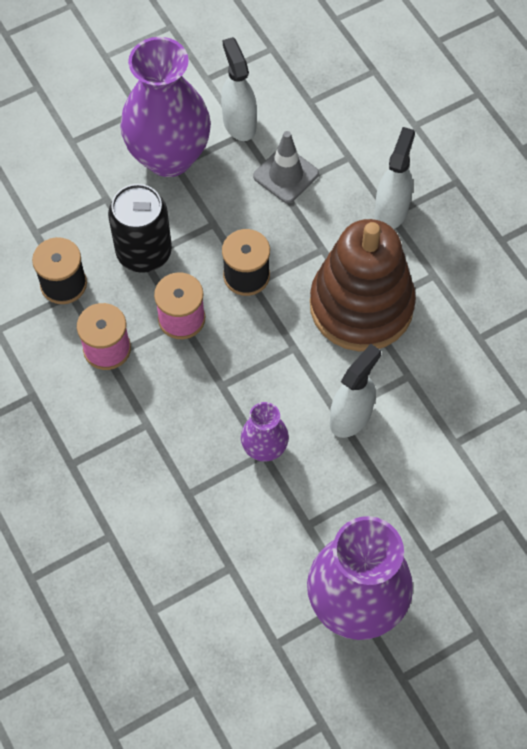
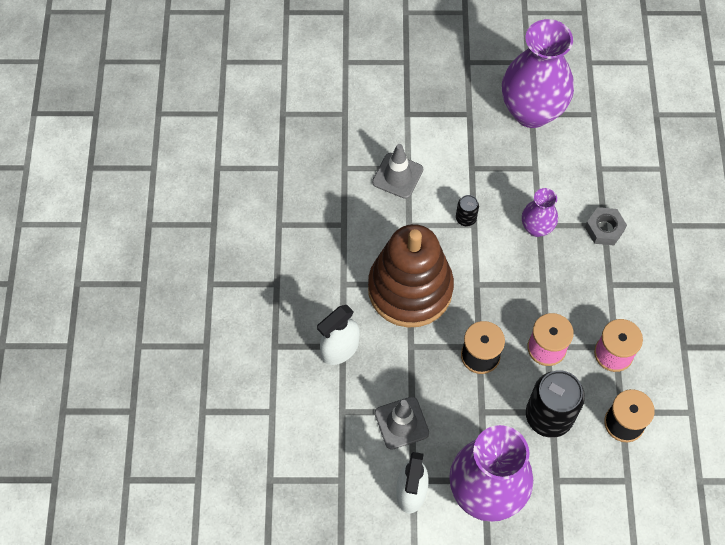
camera: 150 degrees left, 0 degrees up
white spray bottle [330,344,381,438] -> black can [456,195,479,226]
none -> grey traffic cone [372,144,423,199]
none -> grey nut [585,207,627,245]

